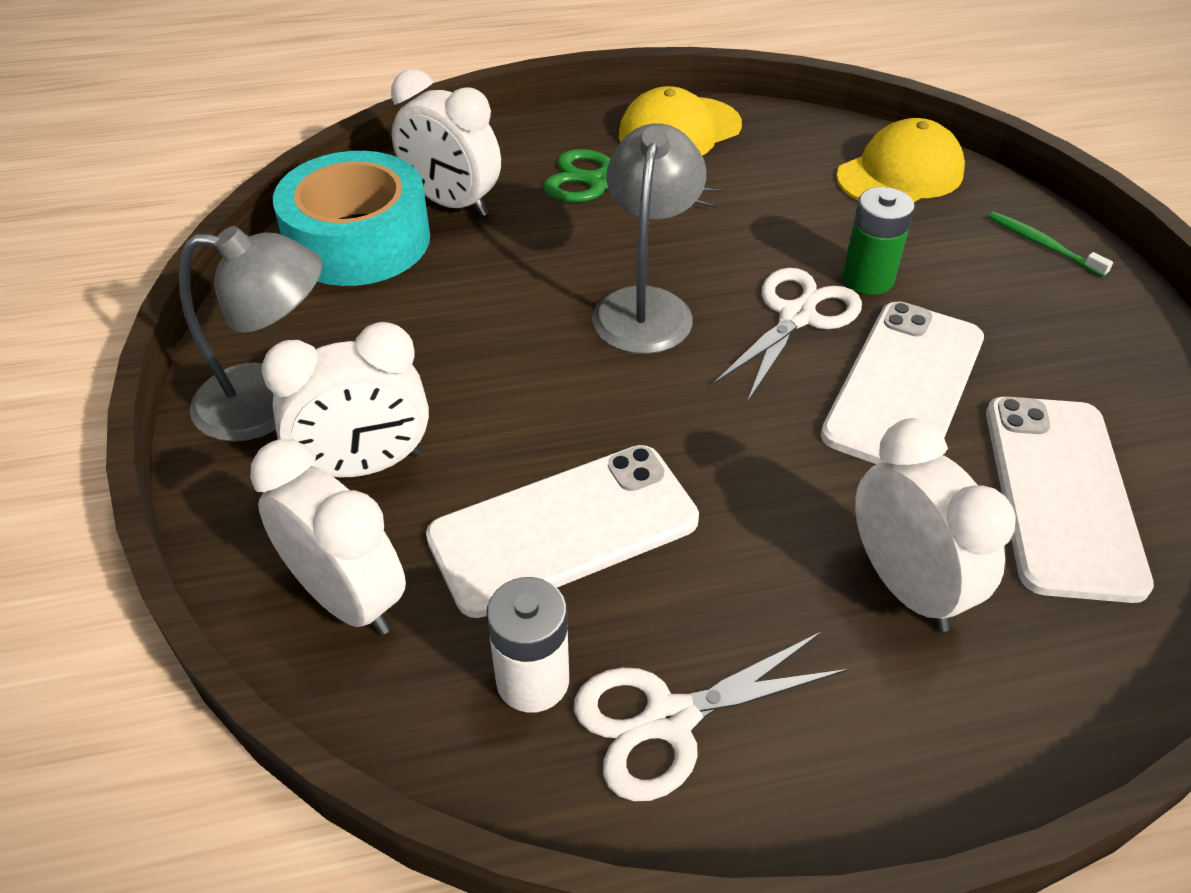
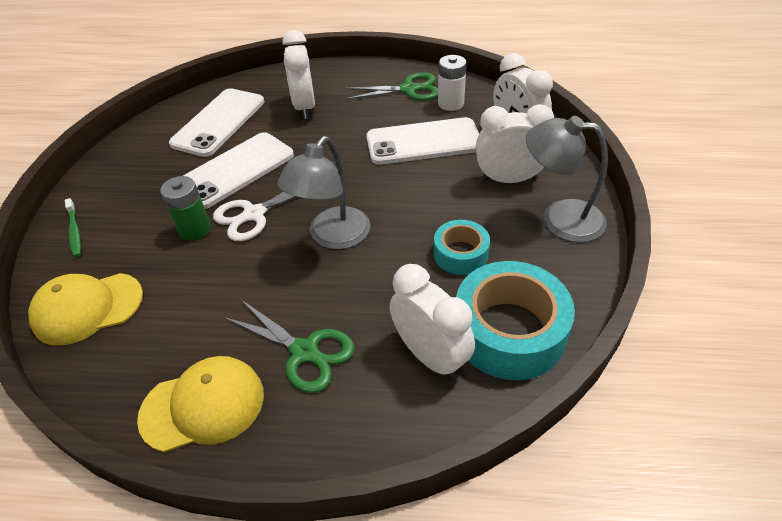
camera: 160 degrees left, 0 degrees up
white scissors [574,631,849,801] -> green scissors [344,72,438,101]
none -> turquoise tape [434,220,490,275]

